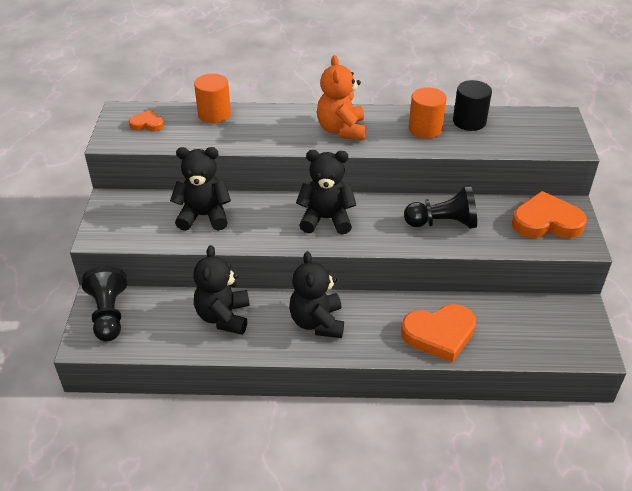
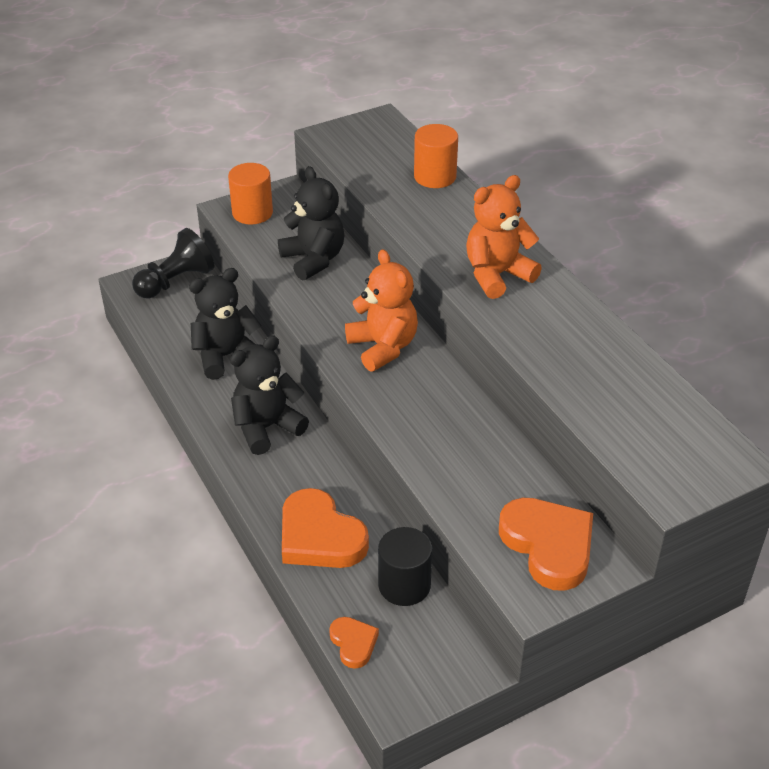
camera: 60 degrees right, 0 degrees up
orange heart [129,110,164,132] -> orange heart moved to [329,617,379,669]
black teddy bear [296,150,356,235] -> orange teddy bear [345,249,418,372]
black pawn [404,185,477,229] -> none
orange cylinder [409,87,447,139] -> orange cylinder moved to [228,163,273,225]
black cylinder [453,80,492,131] -> black cylinder moved to [378,527,432,606]

